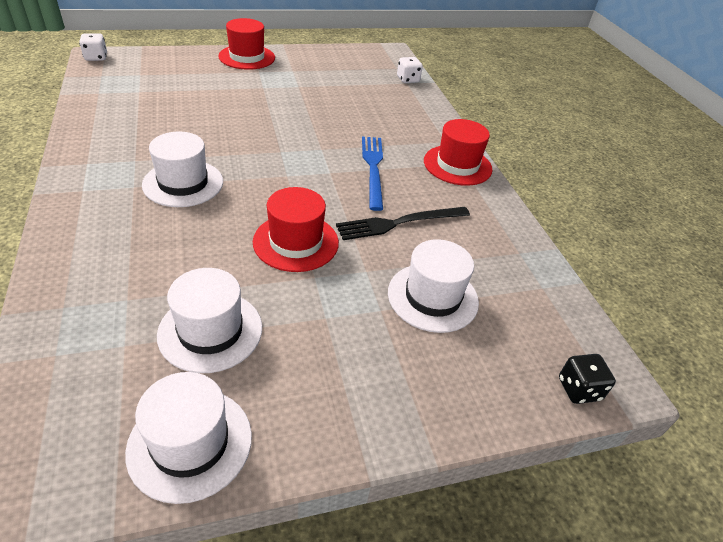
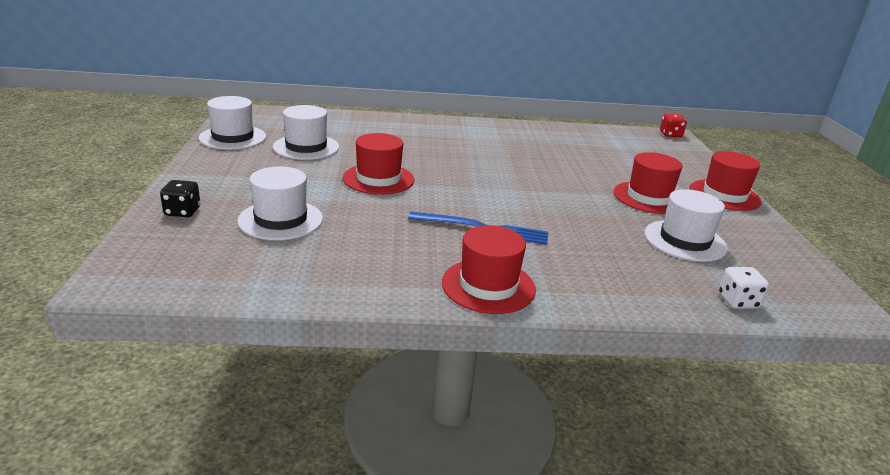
camera: 105 degrees right, 15 degrees down
white dice [79,33,107,61] -> red dice [660,113,687,137]
white hat [142,132,223,207] -> white hat moved to [644,189,728,262]
black fork [336,207,470,240] -> none
black dice [559,354,616,404] -> black dice moved to [160,180,200,217]
none -> red hat [614,152,683,214]

